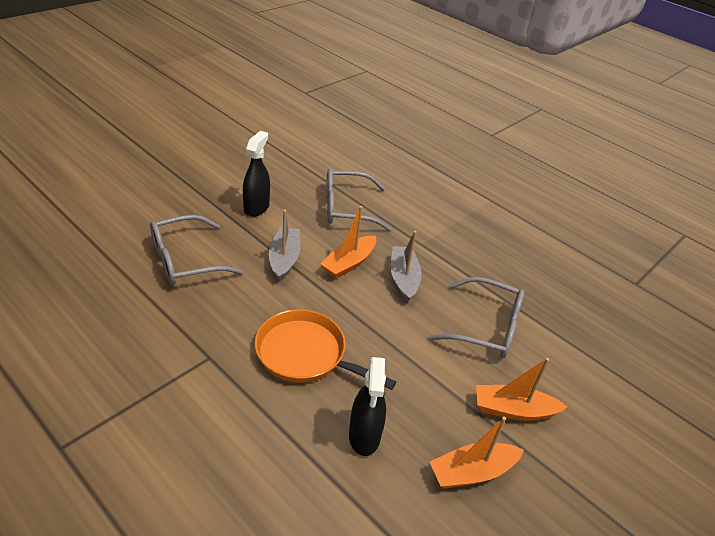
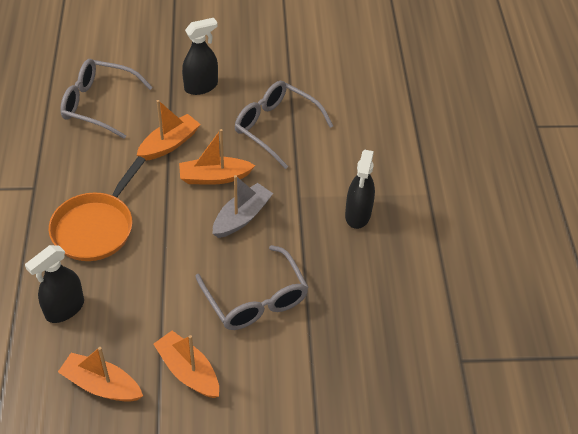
camera: 45 degrees right, 10 degrees up
orange pan [255,309,396,390] -> orange pan turned 135 degrees counterclockwise [49,156,145,261]
grey boat [269,210,300,282] -> orange boat [137,100,201,161]
none -> black spray bottle [345,150,375,229]

